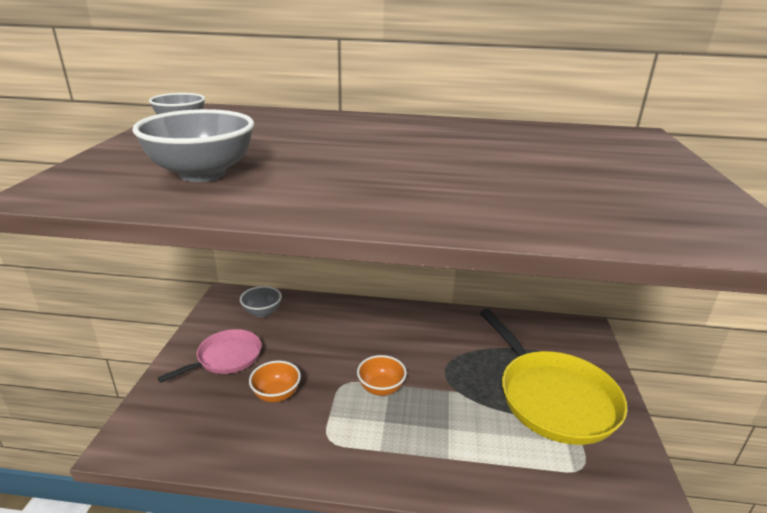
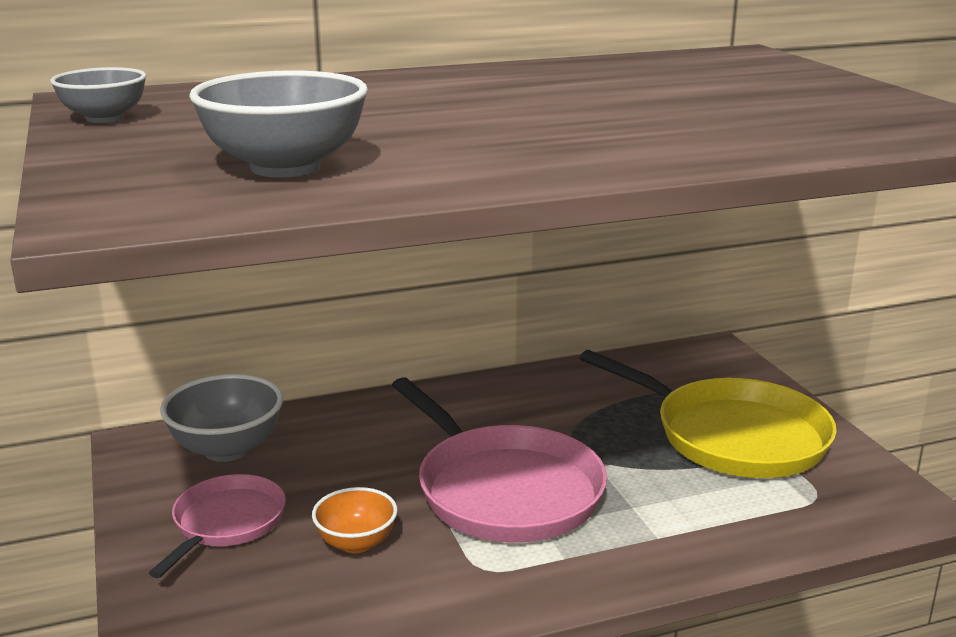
camera: 25 degrees left, 5 degrees down
grey bowl [240,286,282,317] -> grey bowl [160,374,283,462], size x1.61
orange bowl [357,355,407,396] -> pink pan [392,377,607,542]

